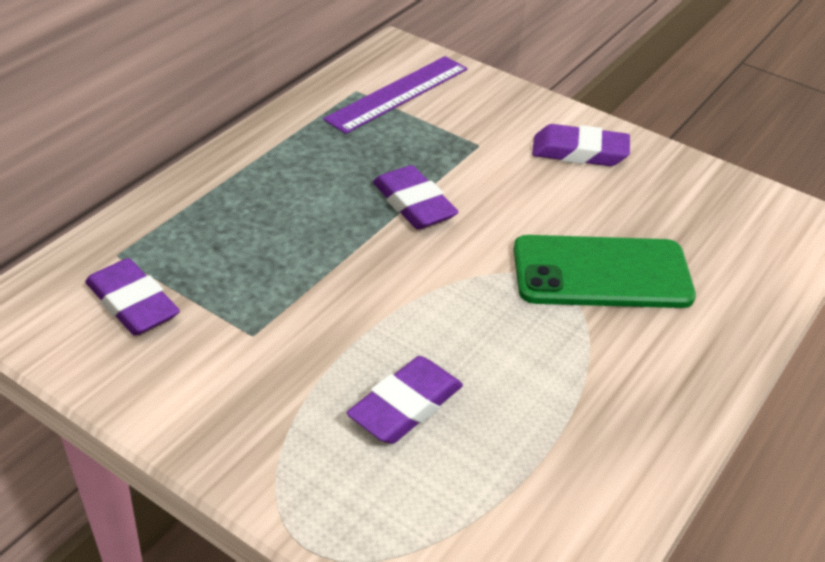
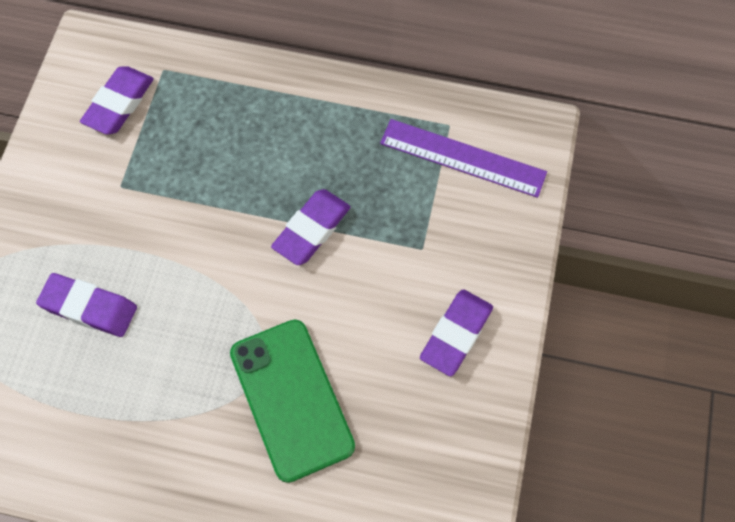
camera: 70 degrees right, 25 degrees up
purple eraser [532,124,630,166] -> purple eraser turned 45 degrees clockwise [420,289,493,376]

